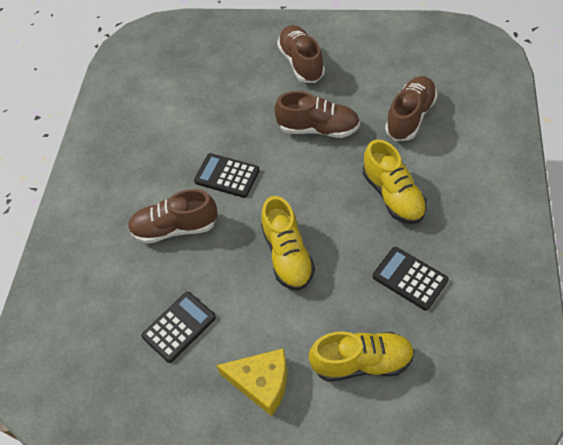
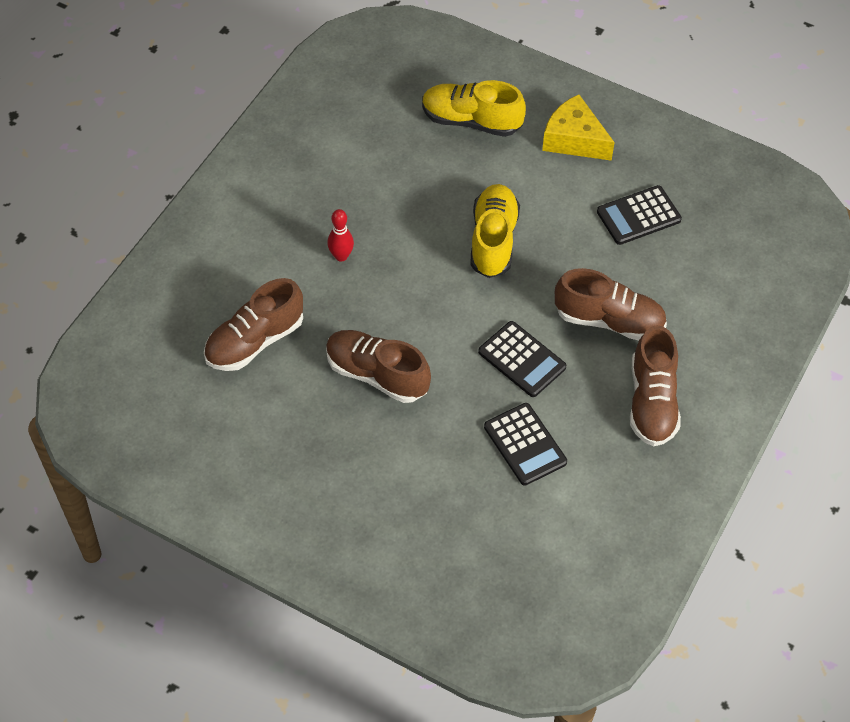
camera: 165 degrees left, 0 degrees up
brown shoe [277,25,325,83] -> brown shoe moved to [630,325,681,446]
yellow shoe [363,139,427,224] -> red bowling pin [327,209,354,261]
black calculator [373,247,449,311] -> black calculator moved to [484,403,567,486]

